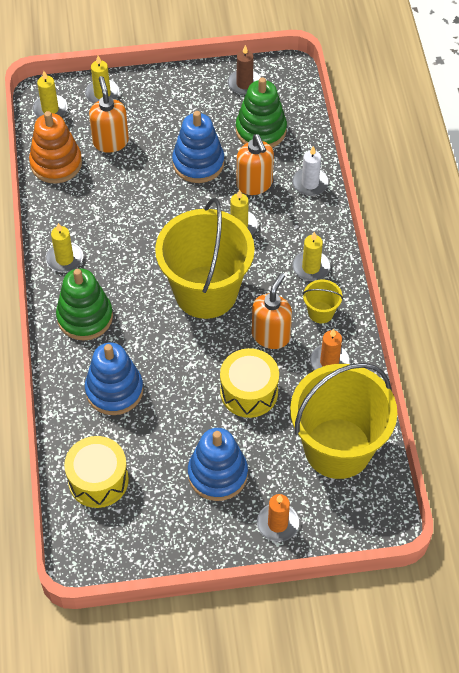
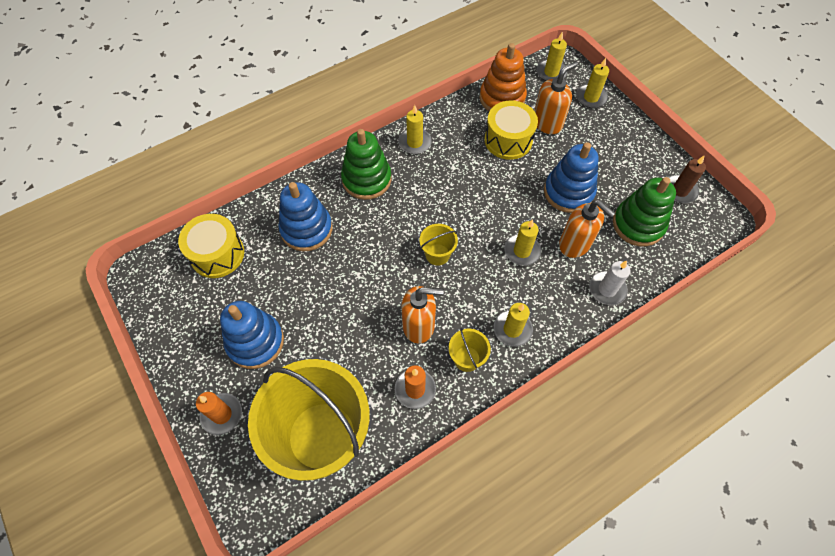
camera: 65 degrees right, 5 degrees up
yellow bucket [155,198,255,319] -> yellow bucket [420,224,458,266], size x0.40
yellow drum [220,348,279,418] -> yellow drum moved to [485,100,538,160]
orange soap dispenser [237,134,274,195] -> orange soap dispenser turned 90 degrees counterclockwise [559,200,615,258]

